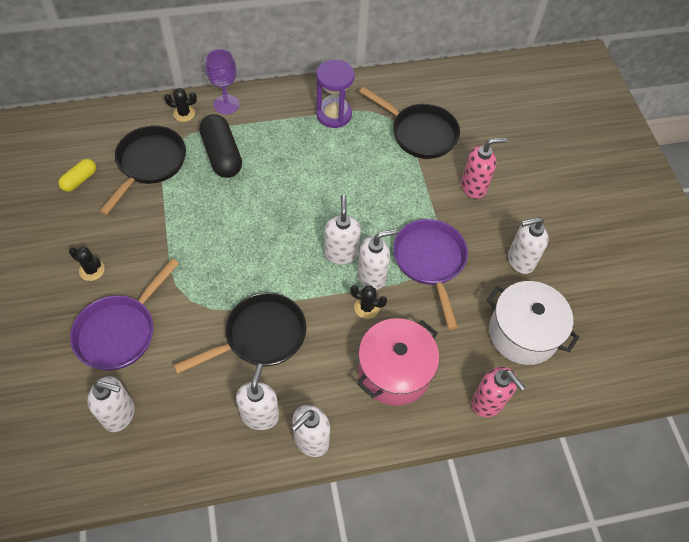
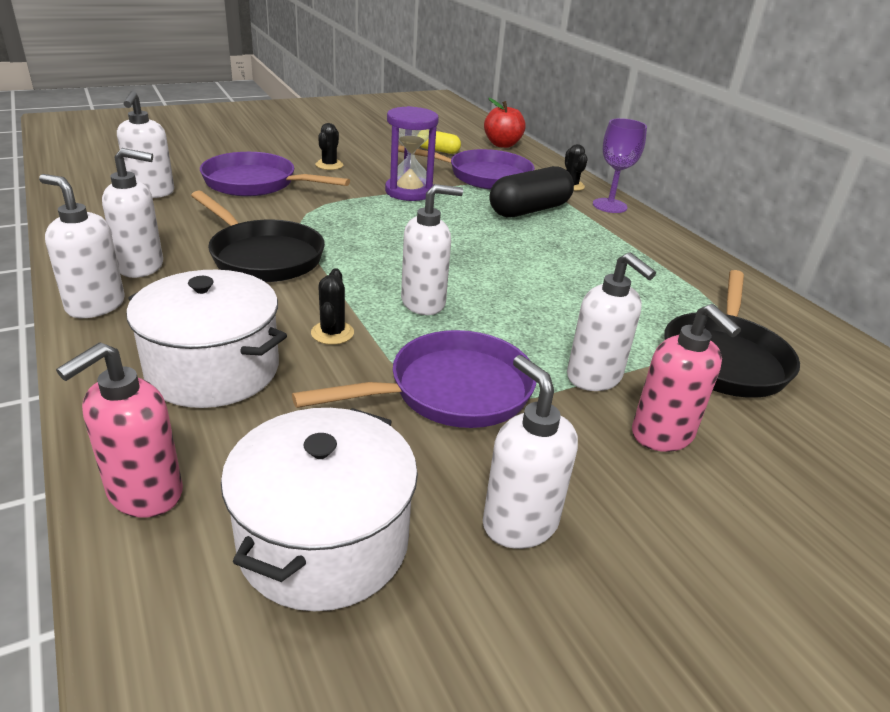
camera: 75 degrees right, 25 degrees down
black pan [100,126,186,215] -> purple pan [398,145,535,190]
purple hourglass [316,60,355,128] -> purple hourglass moved to [385,106,439,201]
white soap dispenser [357,229,397,290] -> white soap dispenser moved to [567,252,656,391]
pink pot [357,318,439,406] -> white pot [126,270,287,408]
none -> red apple [484,98,526,148]

